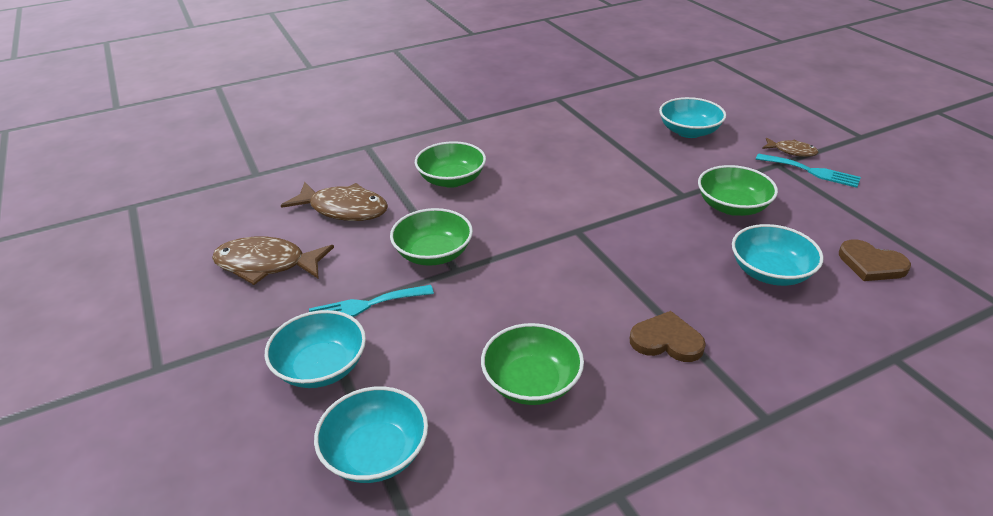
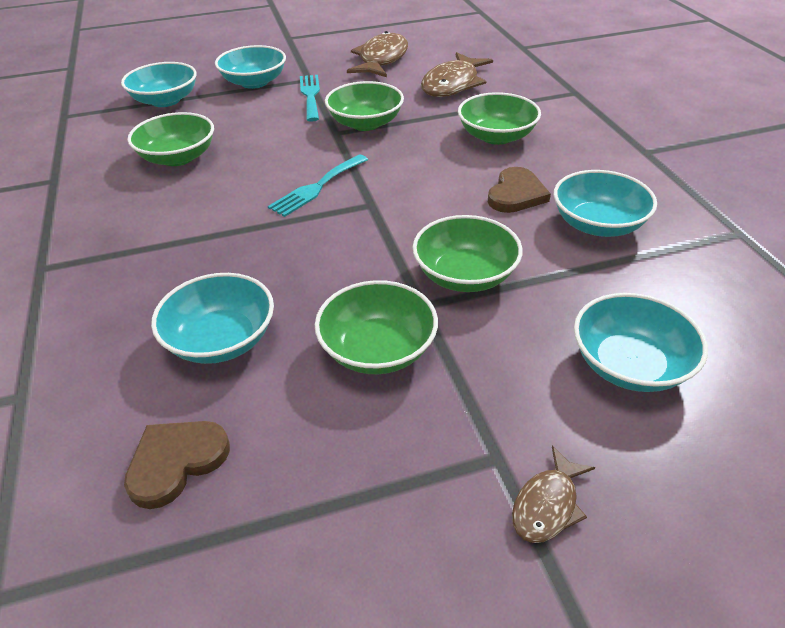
camera: 100 degrees right, 5 degrees up
brown heart [630,311,706,362] -> brown heart moved to [488,167,551,213]
turquoise fork [756,153,861,188] -> turquoise fork moved to [268,154,368,217]
none -> green bowl [413,215,523,292]
none -> turquoise bowl [554,170,657,237]

